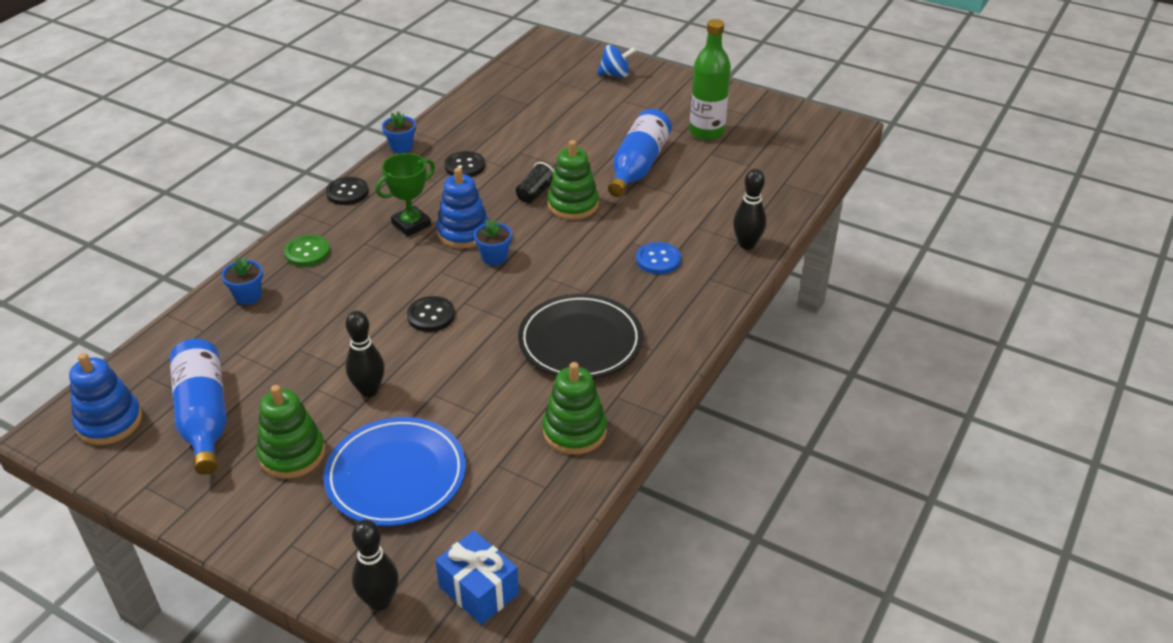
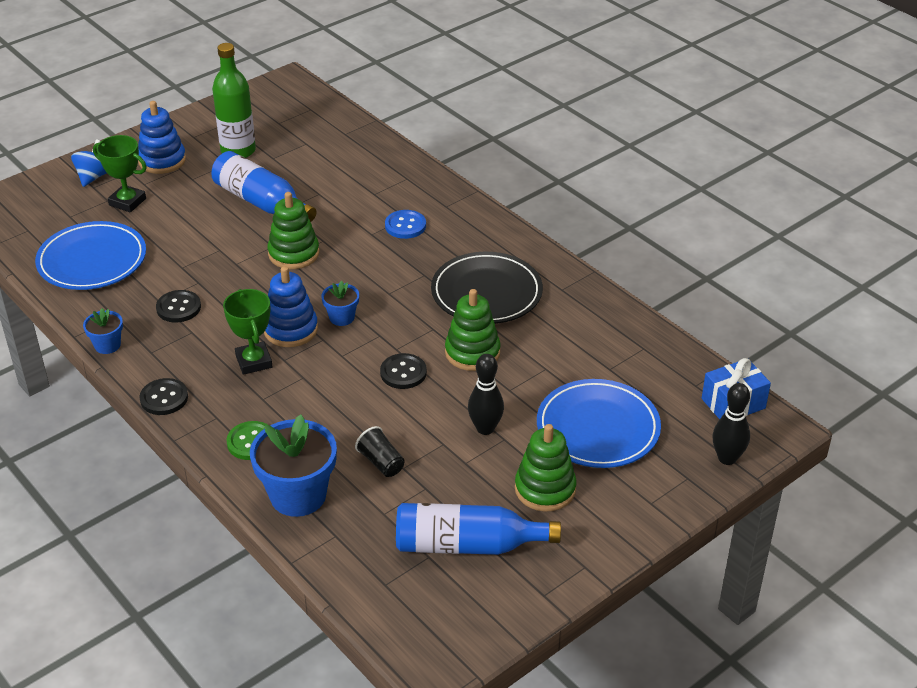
camera: 70 degrees left, 0 degrees up
blue stacking toy [69,353,142,445] -> blue stacking toy moved to [138,101,186,174]
blue flower pot [222,256,263,305] -> blue flower pot [250,415,337,517], size x1.97
black cup [516,162,554,203] -> black cup moved to [355,426,405,477]
green stacking toy [542,362,607,455] -> green stacking toy moved to [445,289,500,371]
black bowling pin [733,169,766,250] -> none
none -> blue plate [35,221,146,290]
none -> green trophy [93,135,147,212]

